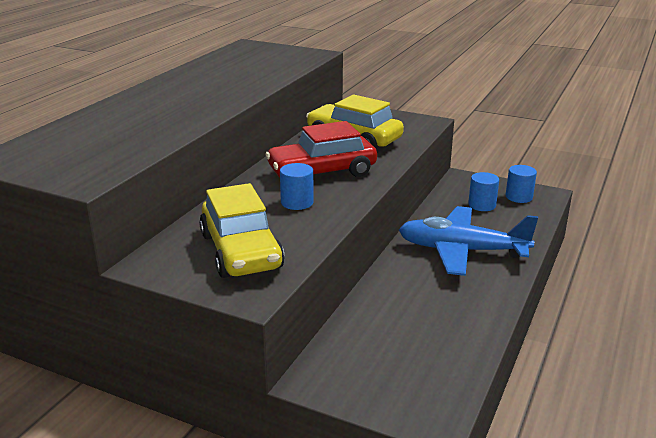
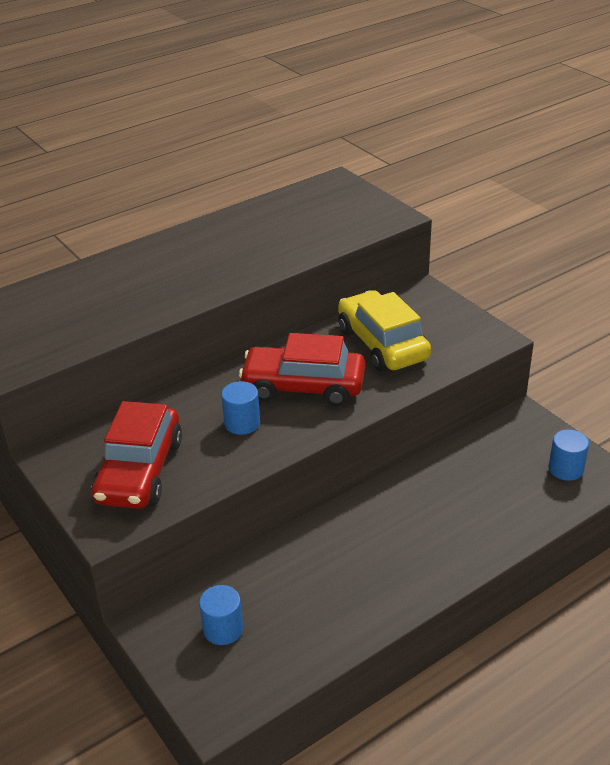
camera: 30 degrees right, 10 degrees up
yellow car [199,183,285,278] -> red car [92,401,182,509]
blue plane [399,206,538,276] -> none
blue cylinder [468,172,499,211] -> blue cylinder moved to [199,585,243,645]

